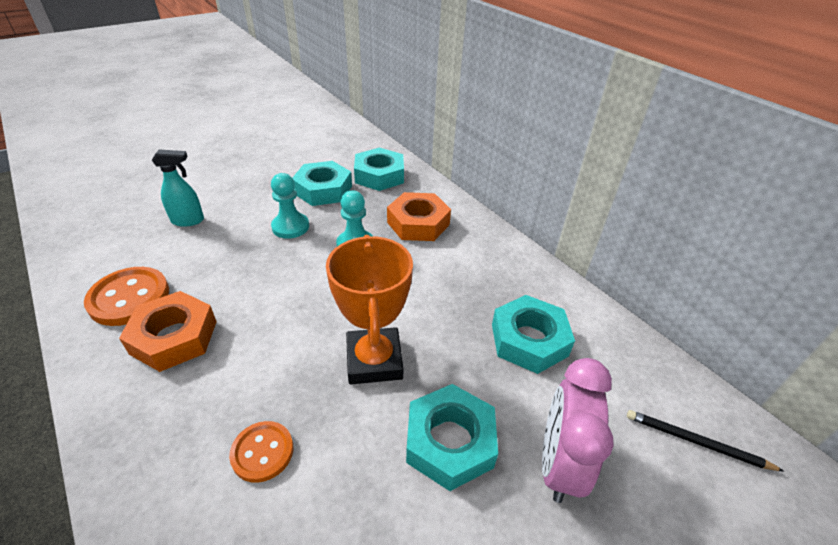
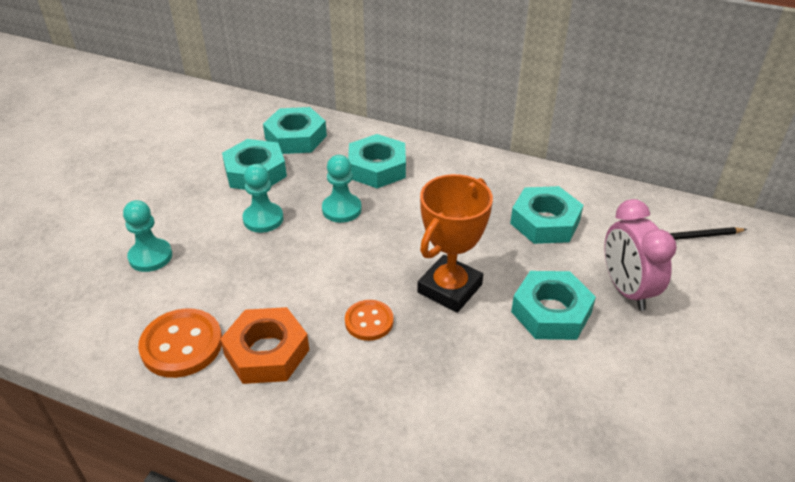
camera: 30 degrees left, 0 degrees up
turquoise spray bottle [152,150,204,227] -> turquoise pawn [123,200,172,272]
orange button [229,421,293,483] -> orange button moved to [345,300,394,341]
orange trophy [326,235,413,384] -> orange trophy turned 75 degrees clockwise [417,174,493,313]
orange nut [387,192,451,241] -> turquoise nut [348,134,406,188]

